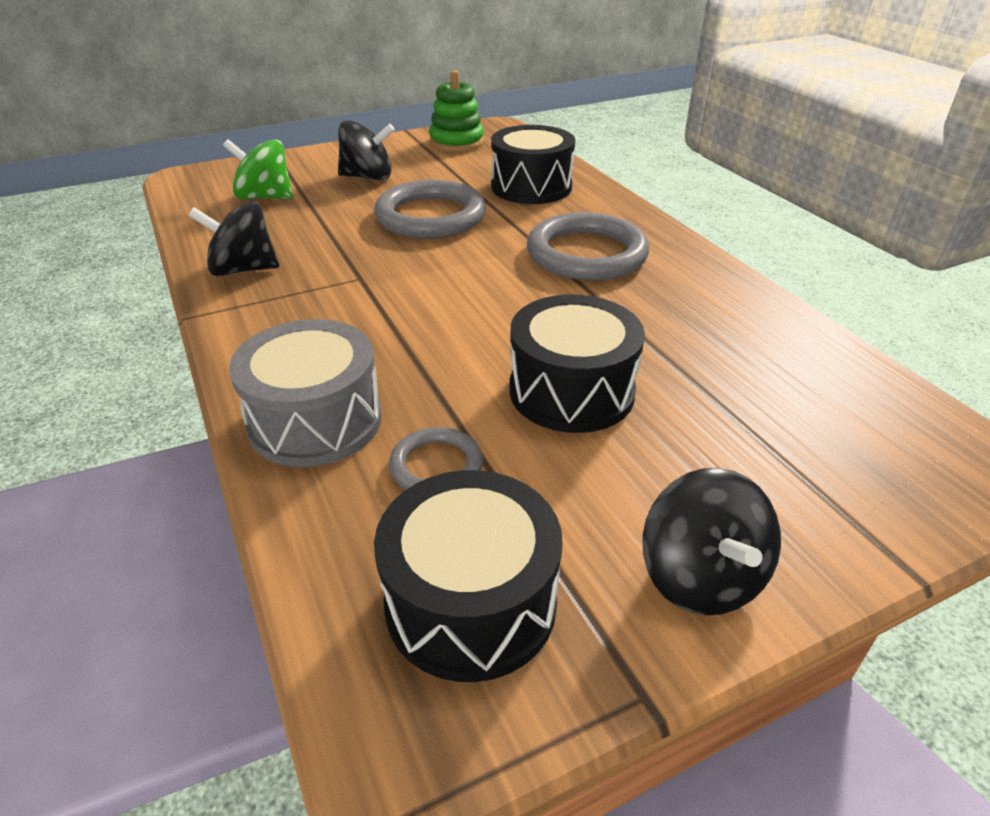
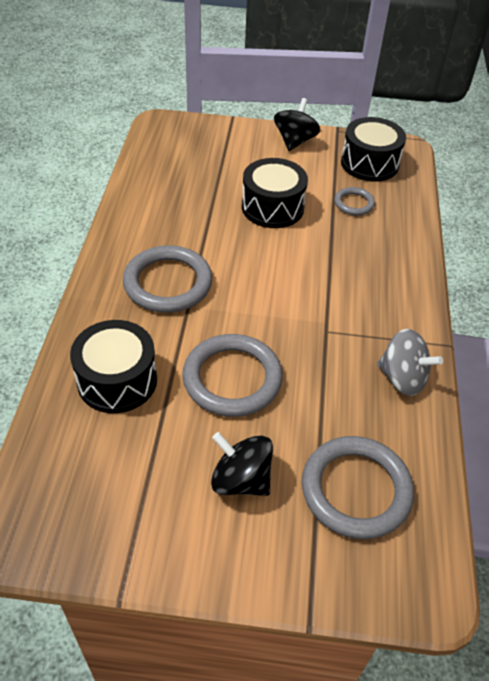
camera: 150 degrees left, 10 degrees up
black spinning top [188,201,279,276] -> grey spinning top [377,329,443,396]
green spinning top [223,139,293,199] -> grey ring [302,436,414,539]
grey drum [229,319,382,467] -> none
green stacking toy [429,70,484,152] -> none

